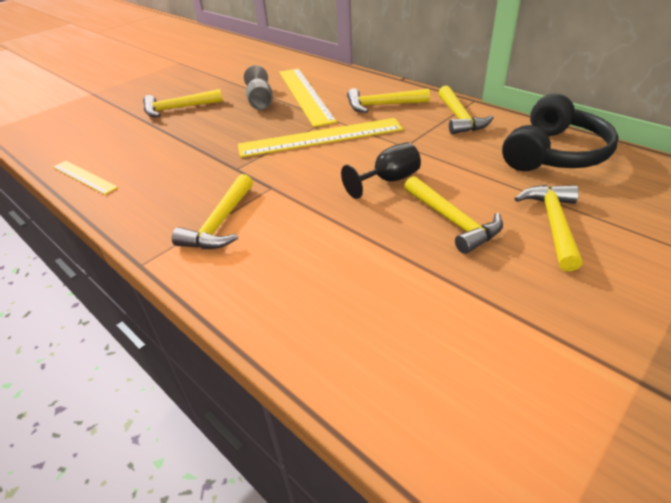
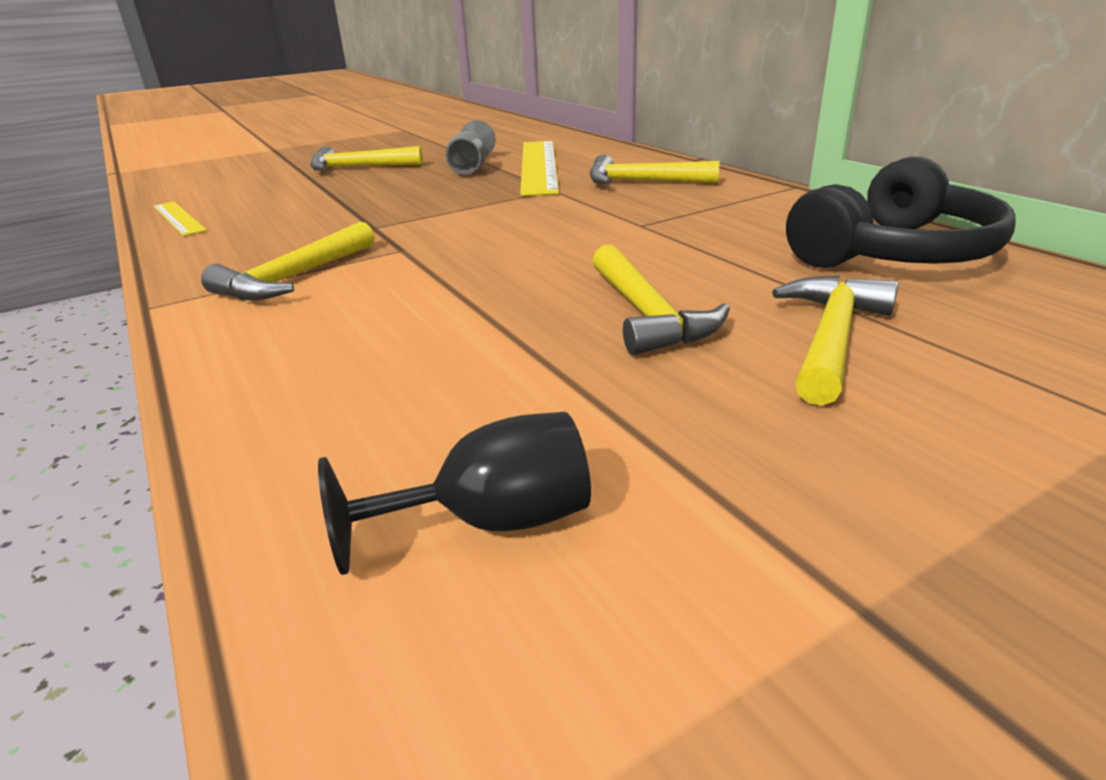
camera: 15 degrees right, 10 degrees down
yellow ruler [238,118,403,158] -> none
black goblet [341,142,421,199] -> black goblet moved to [318,412,591,575]
yellow hammer [438,86,494,134] -> none

